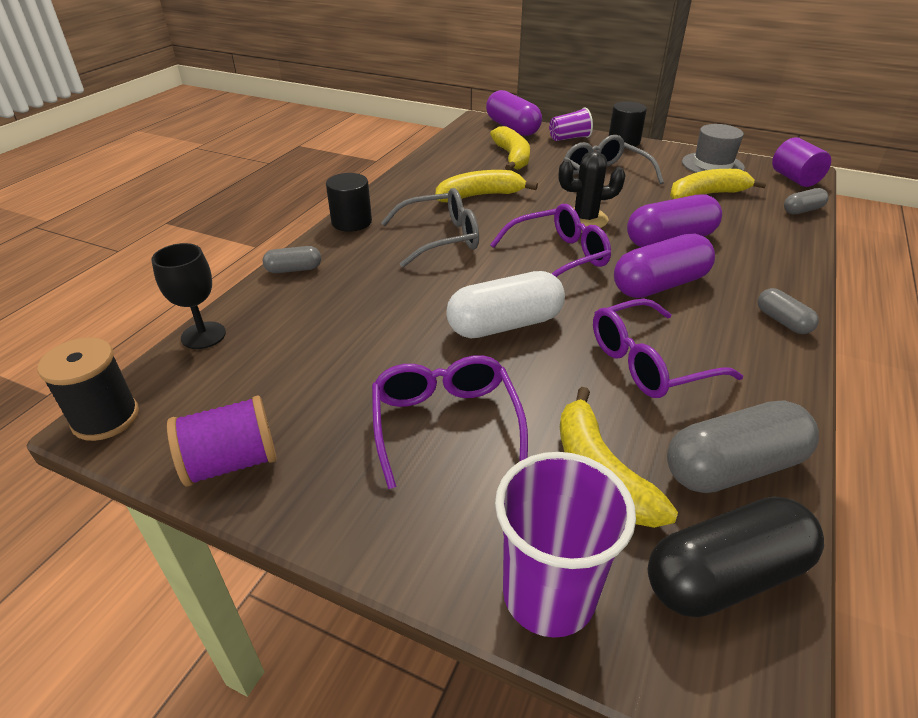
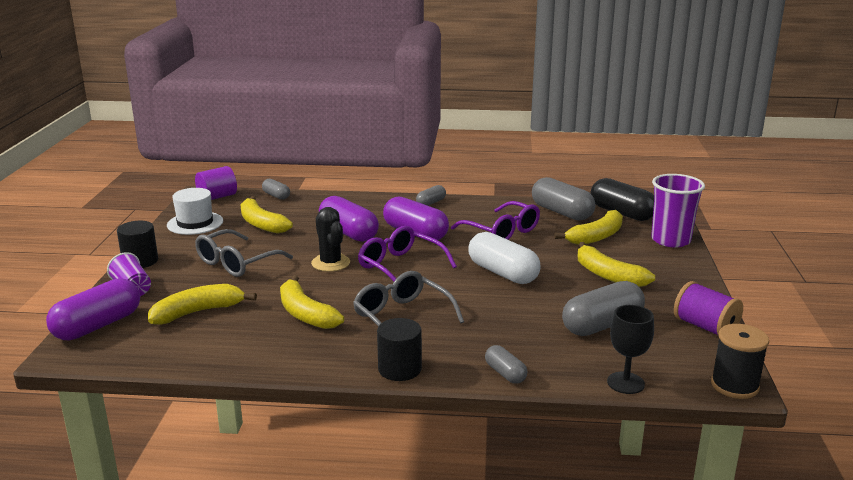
camera: 110 degrees left, 15 degrees down
purple glasses [372,355,528,489] -> yellow banana [578,242,655,287]
grey hat [682,124,745,173] -> white hat [167,188,223,235]
none -> grey capsule [562,281,645,336]

